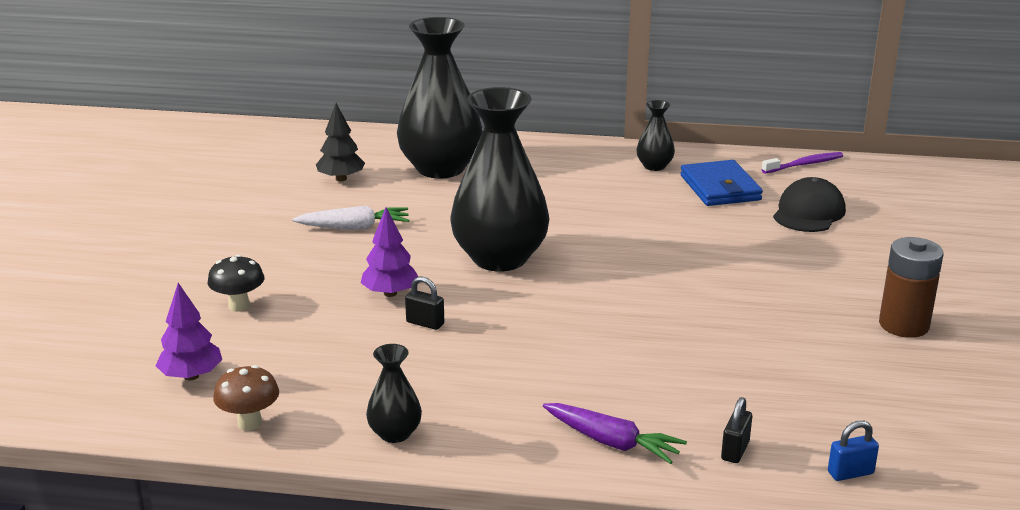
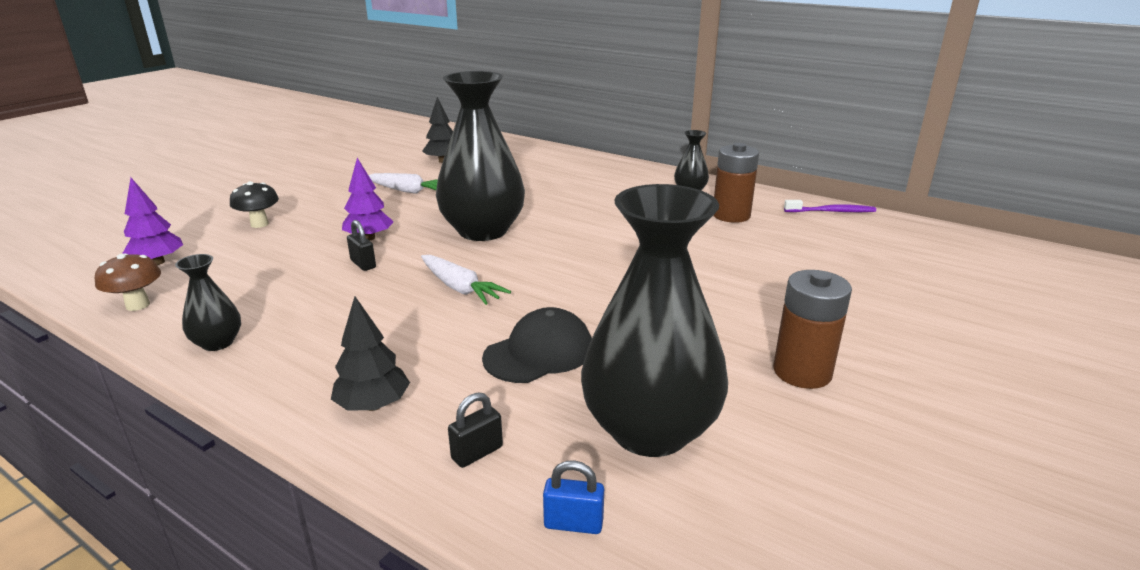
camera: 25 degrees right, 0 degrees up
black vase [397,17,483,179] -> black vase moved to [581,184,728,457]
purple carrot [543,403,687,464] -> black tree [331,296,410,411]
blue wallet [680,160,763,206] -> brown battery [713,143,759,223]
black cap [773,177,846,232] -> black cap moved to [482,307,592,383]
none -> white carrot [421,255,511,305]

